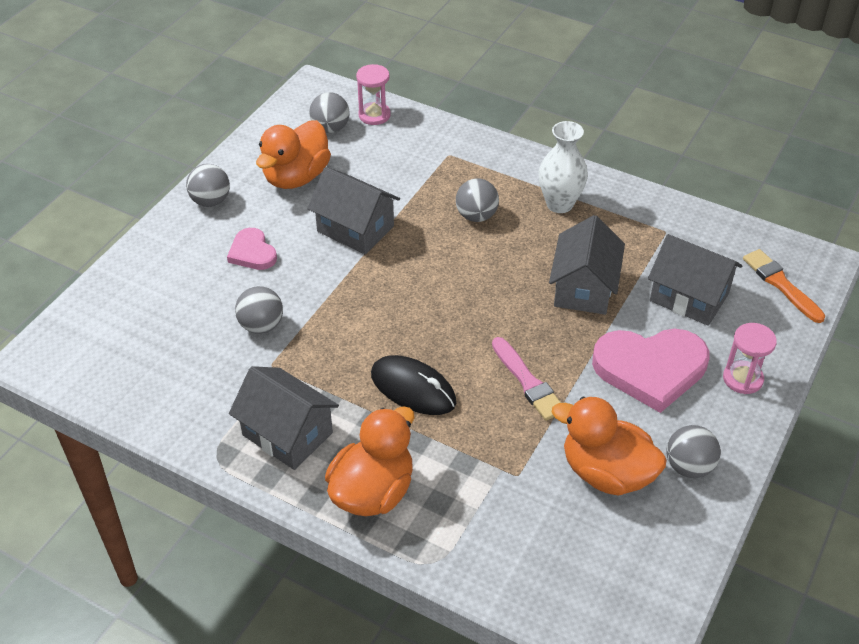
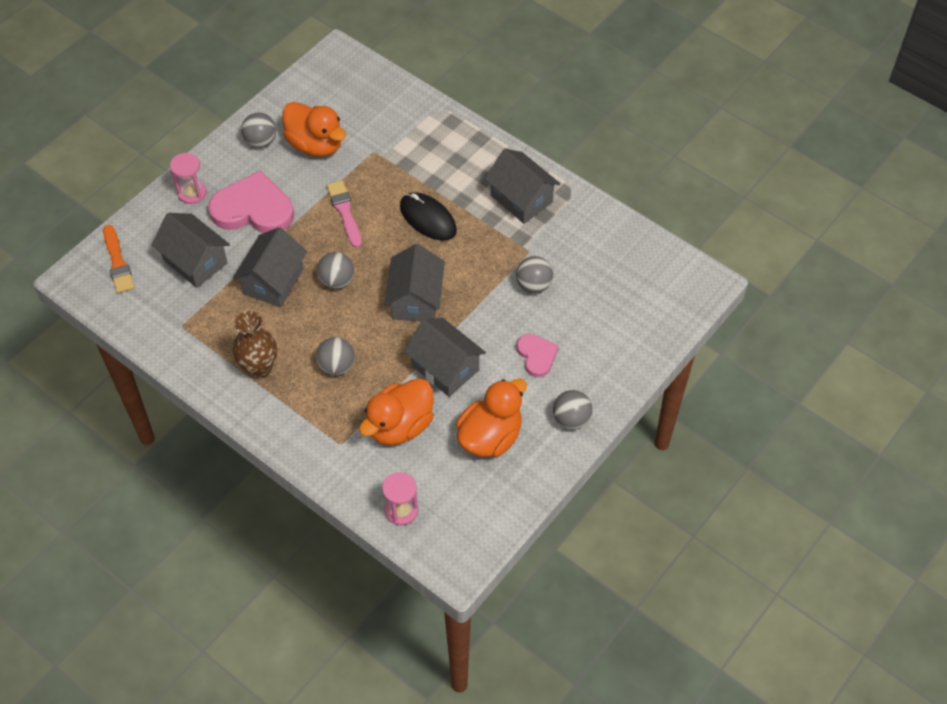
camera: 170 degrees left, 10 degrees up
grey ball [309,92,350,133] -> grey ball moved to [317,252,354,289]
orange duck [325,406,415,516] -> orange duck moved to [359,378,434,445]
white vase [539,121,588,213] -> brown vase [233,311,277,379]
none -> grey house [384,244,445,321]

